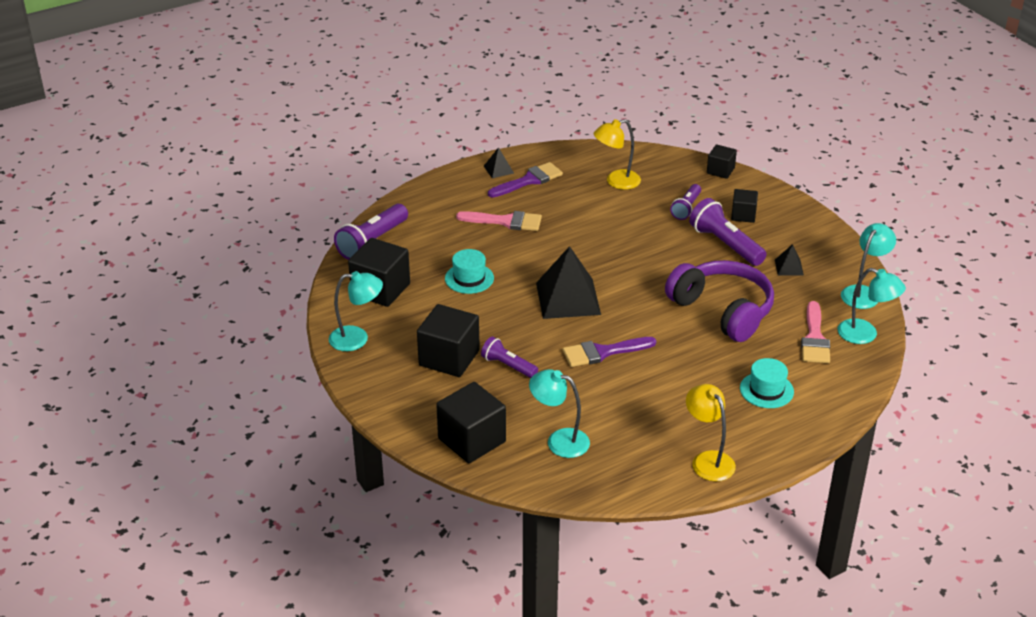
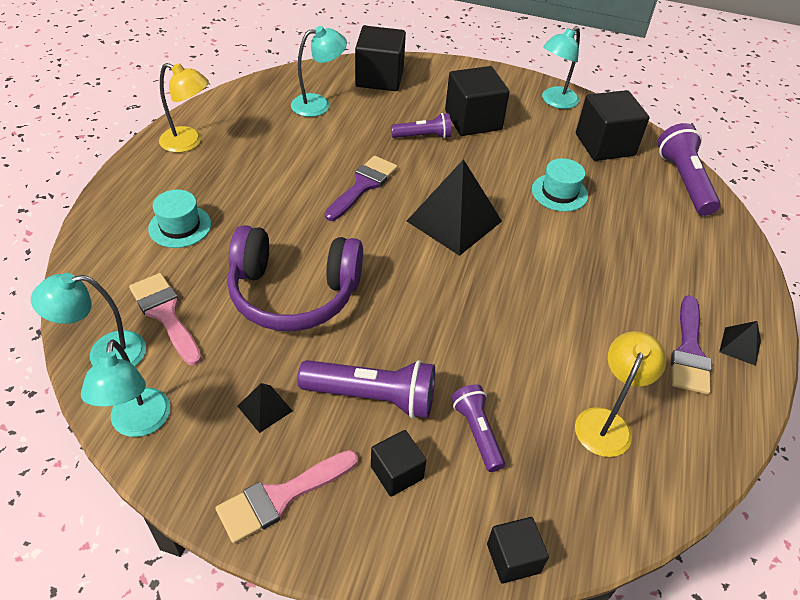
camera: 135 degrees right, 10 degrees up
pink brush [456,211,542,231] -> pink brush moved to [216,450,358,544]

